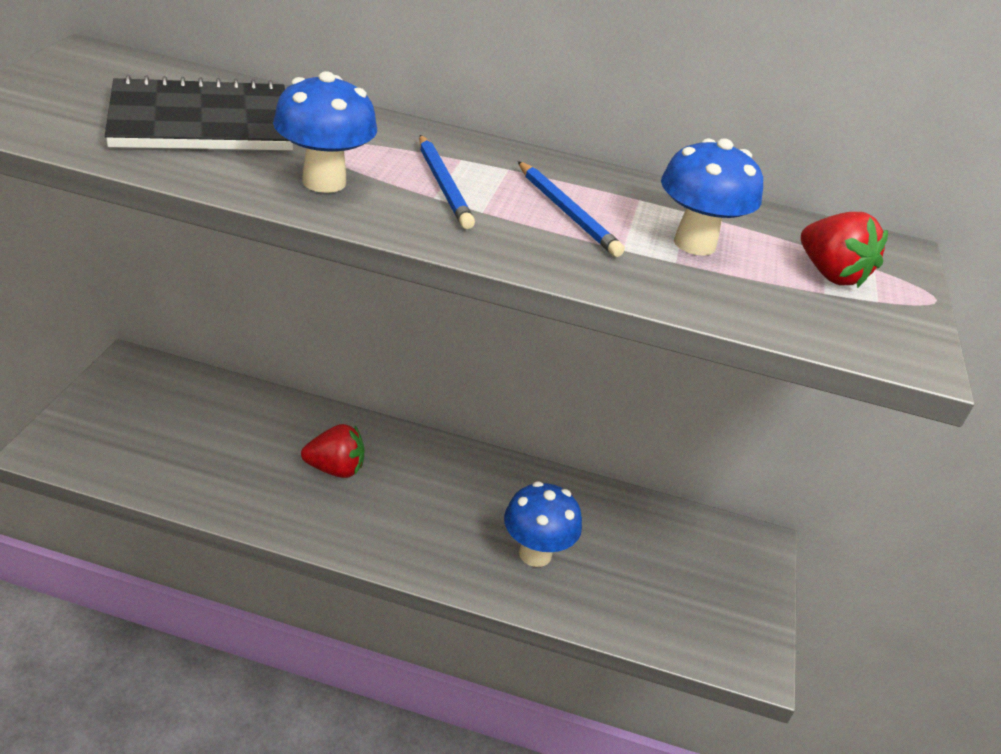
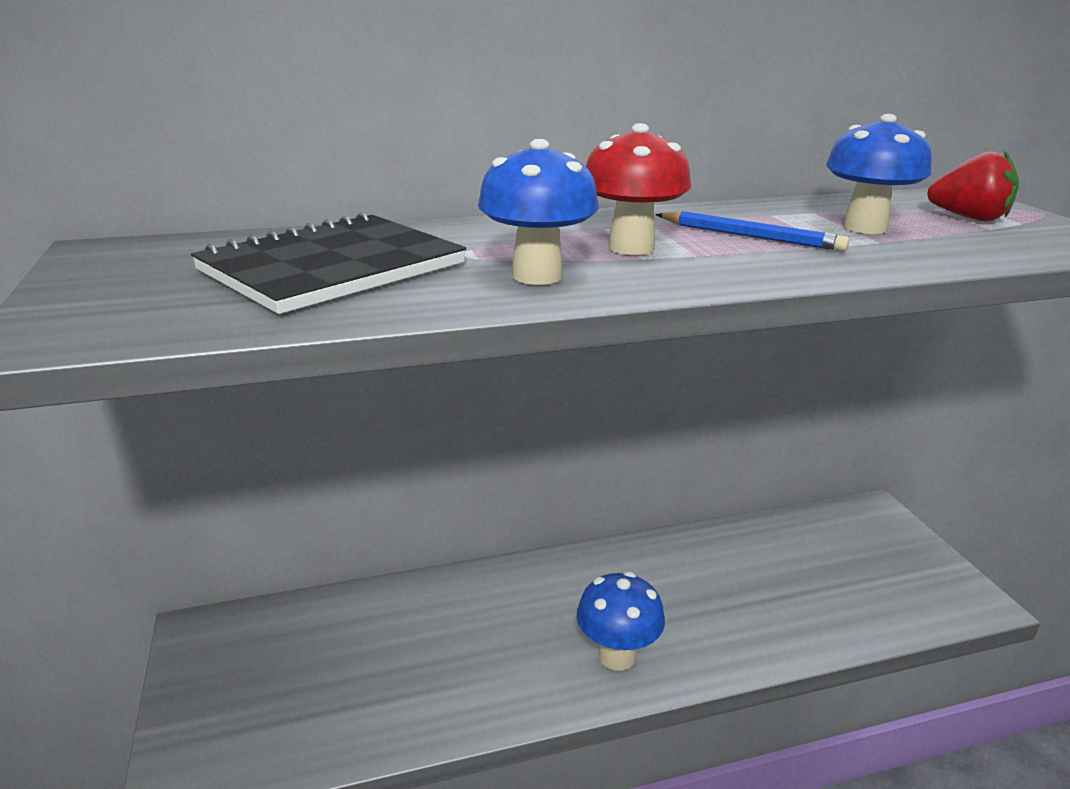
camera: 25 degrees left, 10 degrees down
red strawberry [301,424,364,478] -> none
blue pencil [419,135,475,229] -> red mushroom [586,123,691,255]
blue mushroom [504,481,582,567] -> blue mushroom moved to [577,572,665,671]

